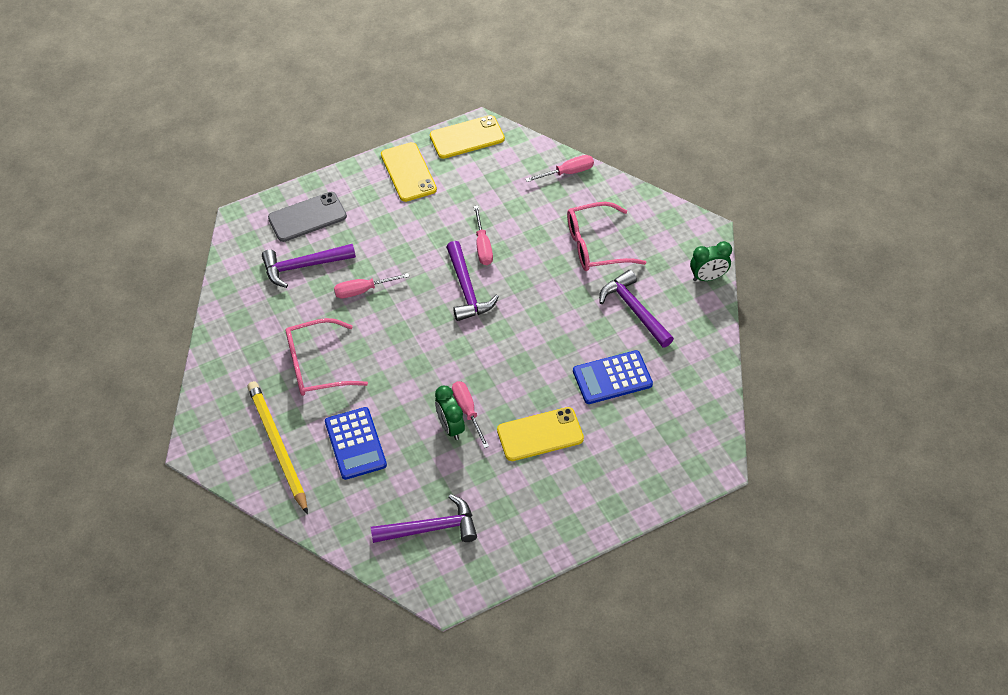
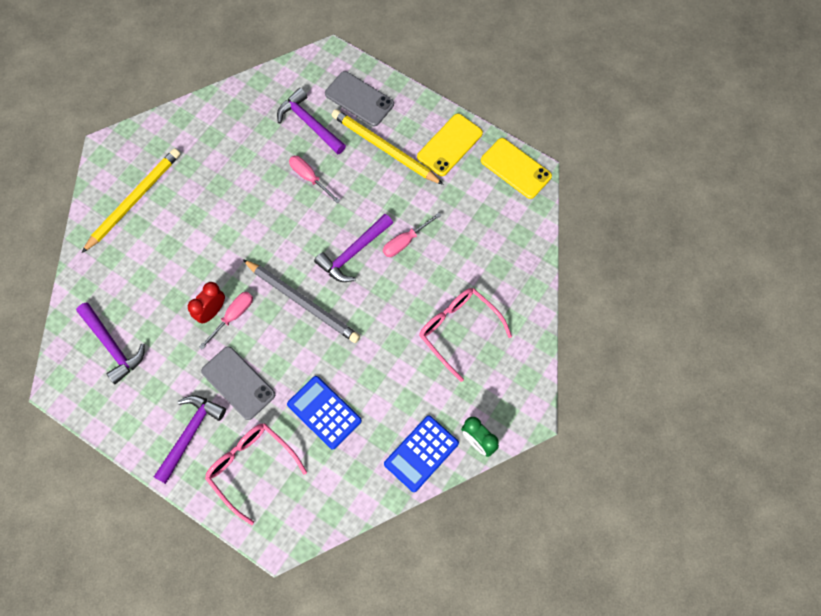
camera: 60 degrees right, 15 degrees up
pink glasses [285,318,368,396] -> pink glasses moved to [205,423,307,525]
blue calculator [325,407,387,480] -> blue calculator moved to [384,415,459,492]
green clock [435,385,465,440] -> red clock [188,282,225,324]
yellow phone [497,407,584,461] -> grey phone [201,346,275,420]
pink screwdriver [525,155,594,182] -> none
purple hammer [599,270,674,348] -> purple hammer moved to [154,395,226,484]
none -> grey pencil [242,259,360,343]
none -> yellow pencil [331,109,444,185]

